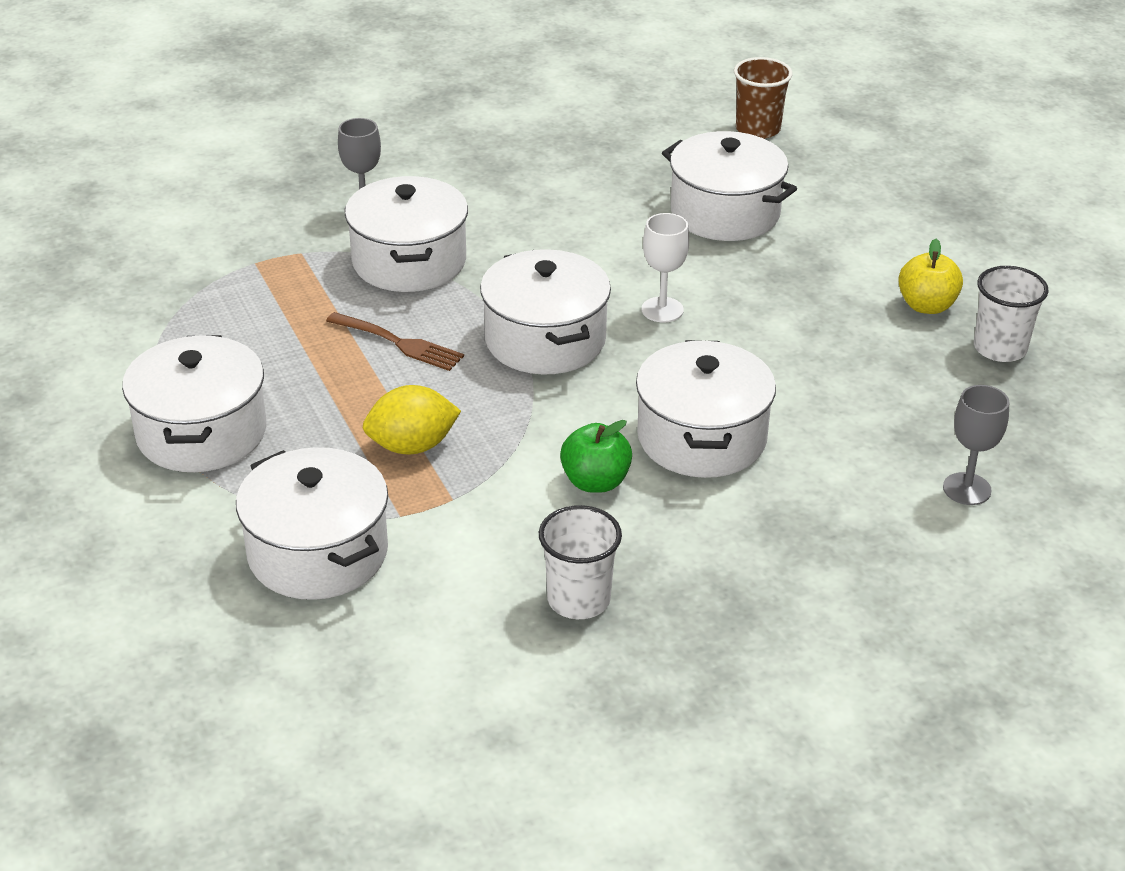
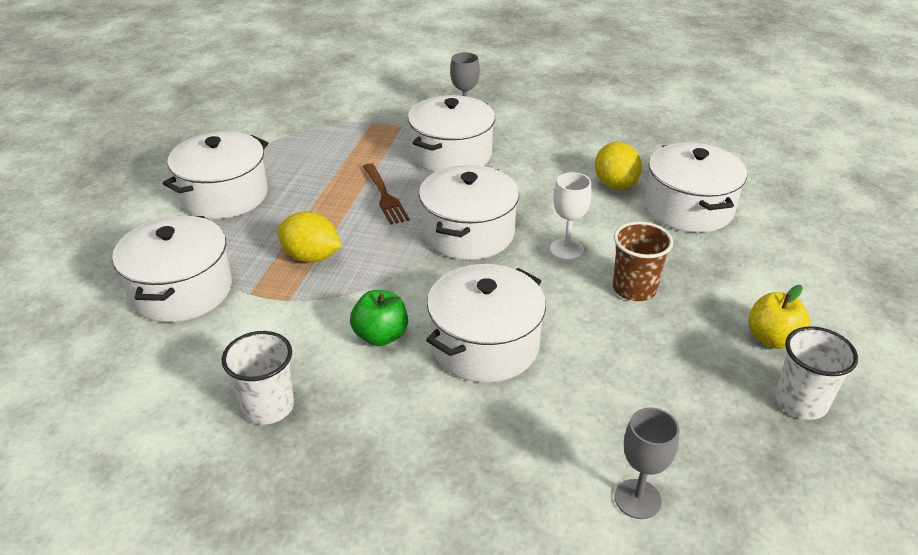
camera: 40 degrees right, 0 degrees up
brown cup [734,57,793,139] -> brown cup moved to [613,222,673,301]
none -> yellow lemon [595,142,642,190]

